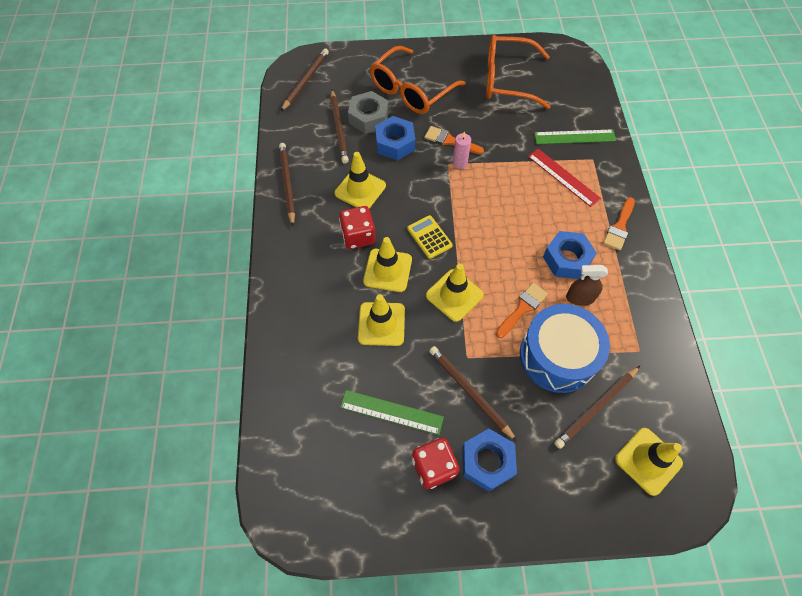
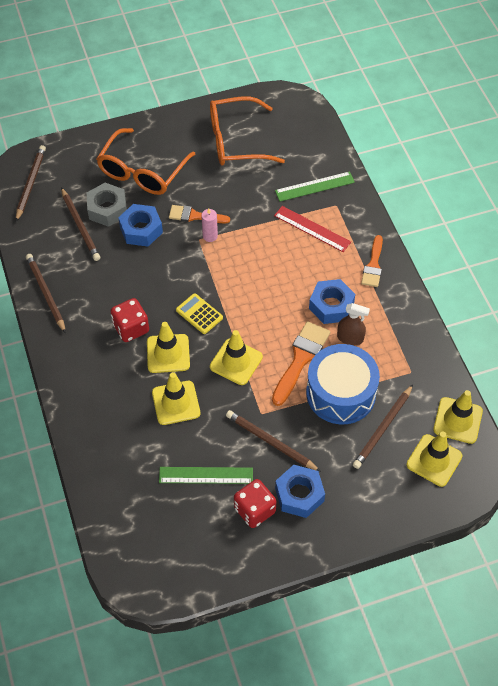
camera: 15 degrees left, 5 degrees down
yellow traffic cone [335,152,386,209] -> yellow traffic cone moved to [433,390,483,444]
orange brush [496,283,548,338] -> orange brush [272,321,330,406], size x1.50
brown spray bottle [566,265,608,306] -> brown spray bottle turned 150 degrees counterclockwise [337,303,370,345]

